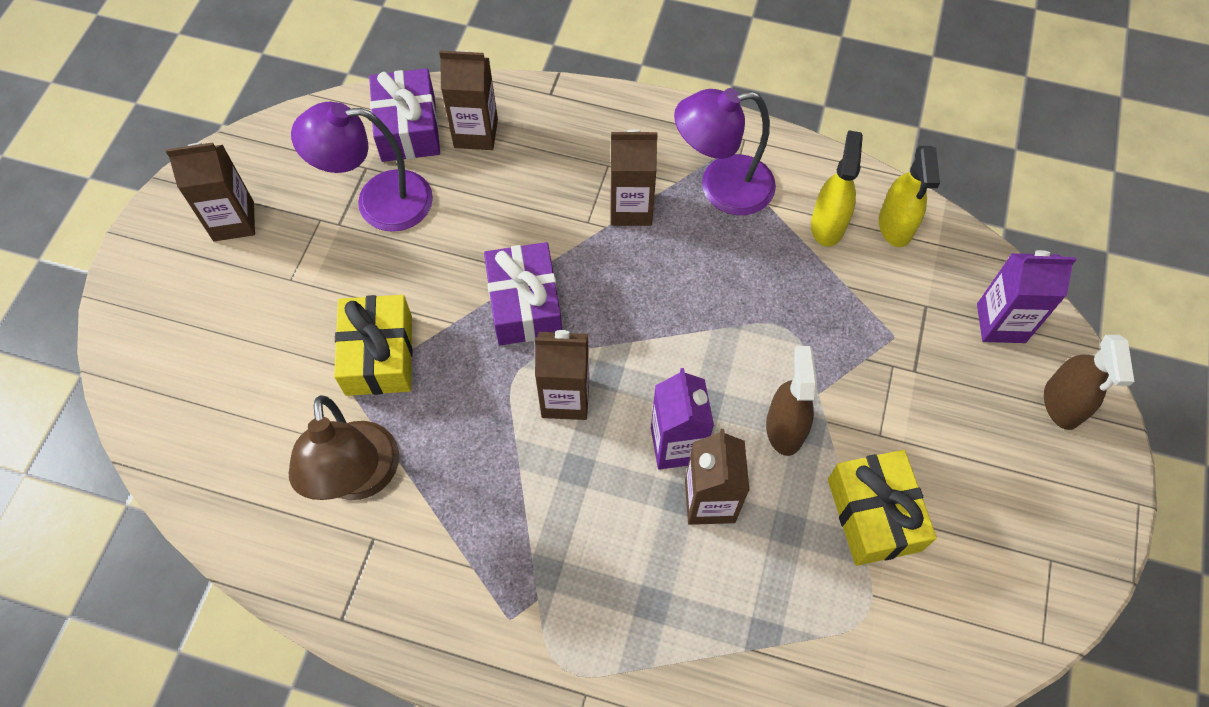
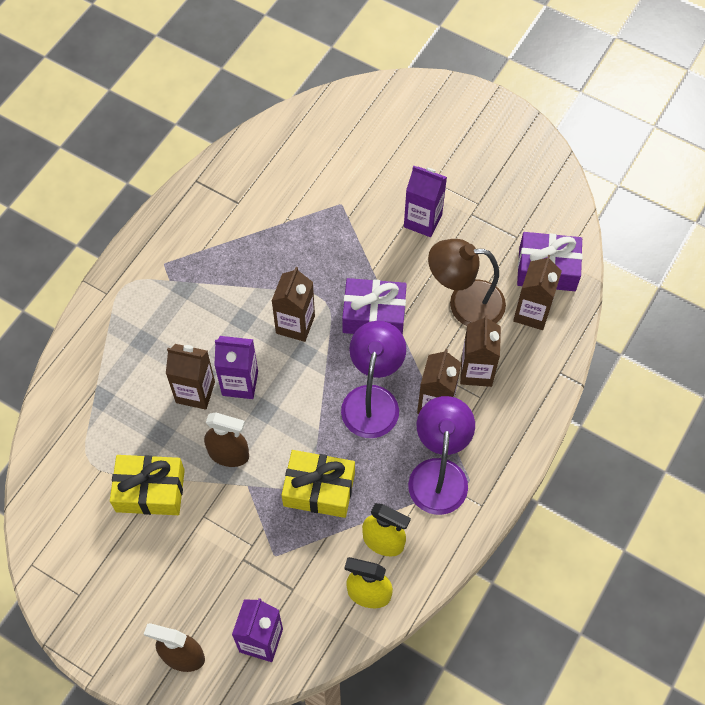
camera: 105 degrees right, 0 degrees up
brown carton [166,142,255,241] -> brown carton moved to [460,315,501,387]
brown lamp [289,395,399,500] -> brown lamp moved to [428,239,506,326]
purple lamp [291,102,433,232] -> purple lamp moved to [341,321,406,438]
yellow gift [334,295,413,396] -> yellow gift moved to [281,450,355,518]
none -> purple carton [404,166,447,237]

